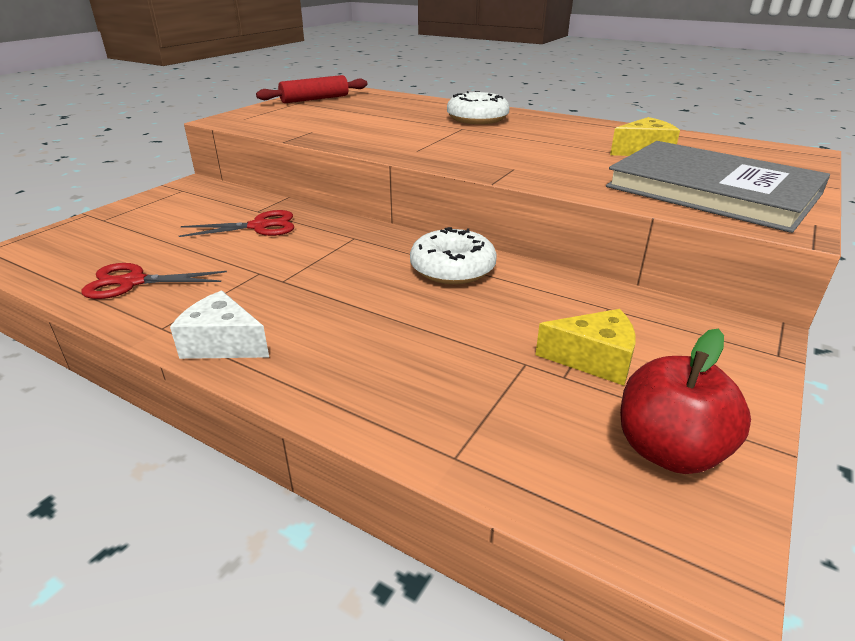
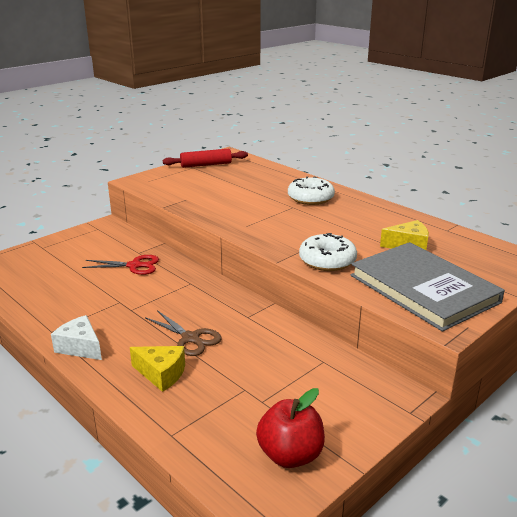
camera: 15 degrees right, 5 degrees down
red scissors [81,263,227,299] -> none
white donut [410,227,497,284] -> white donut moved to [299,233,357,271]
yellow cheese [536,309,636,386] -> yellow cheese moved to [130,346,185,392]
none -> brown scissors [145,310,222,356]

